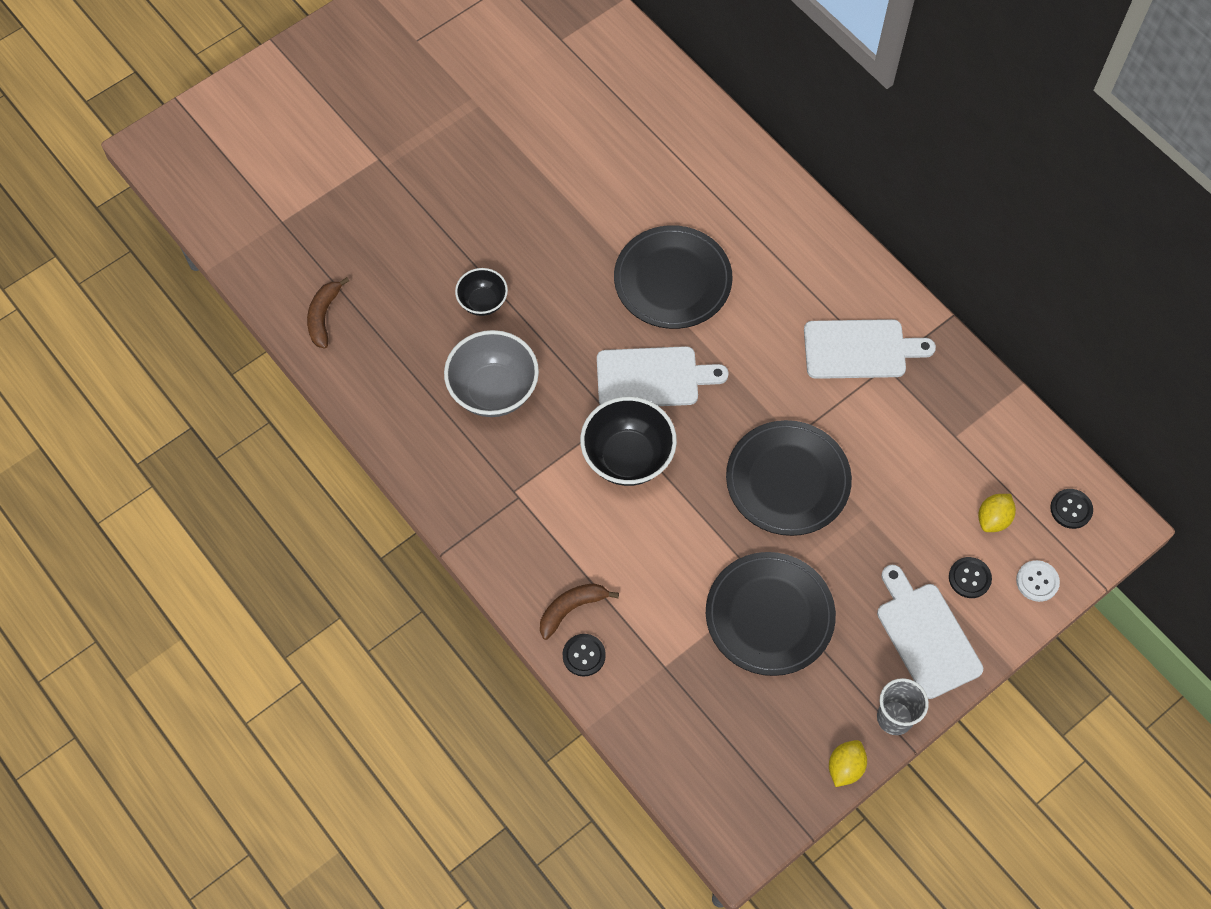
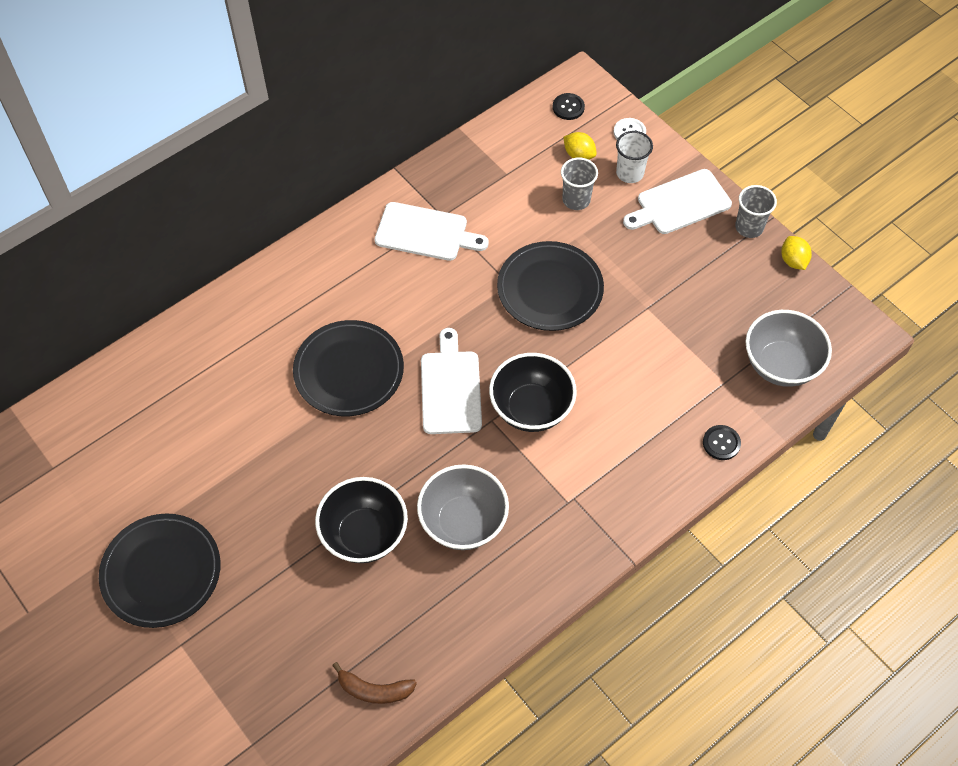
camera: 90 degrees left, 5 degrees down
black bowl [455,268,508,316] -> black bowl [315,477,408,563], size x1.74
brown banana [540,583,619,640] -> none
black plate [706,552,836,676] -> black plate moved to [99,514,220,628]
white cutting board [804,319,936,379] -> white cutting board turned 105 degrees clockwise [374,202,489,261]
yellow lemon [829,740,867,787] -> yellow lemon turned 45 degrees clockwise [781,236,812,270]
black button [949,557,992,598] -> white cup [616,131,653,183]
none -> grey cup [561,158,598,210]
none -> grey bowl [745,310,832,387]

